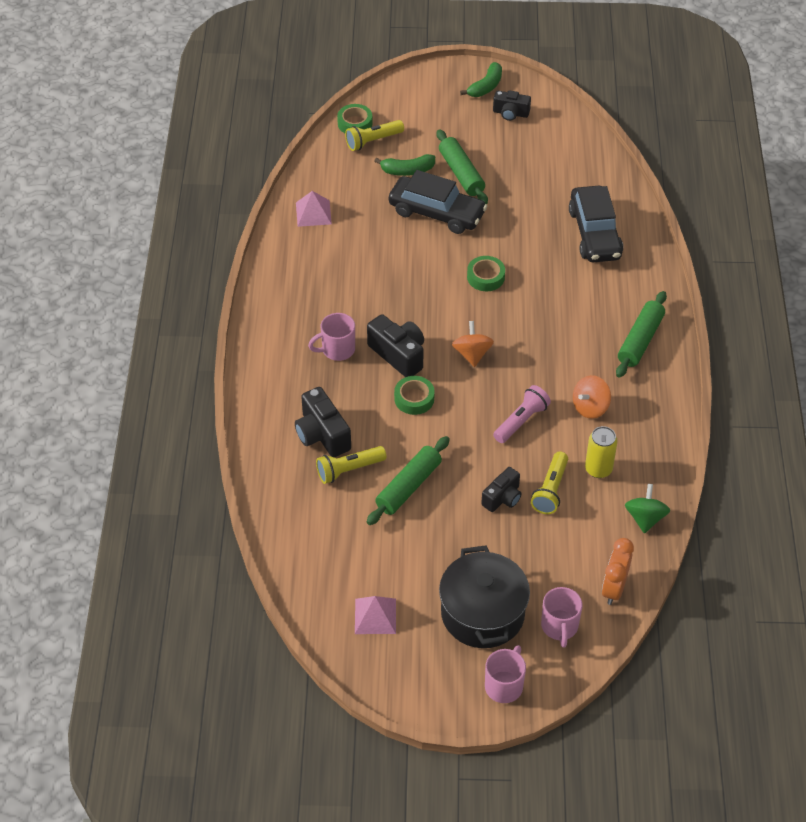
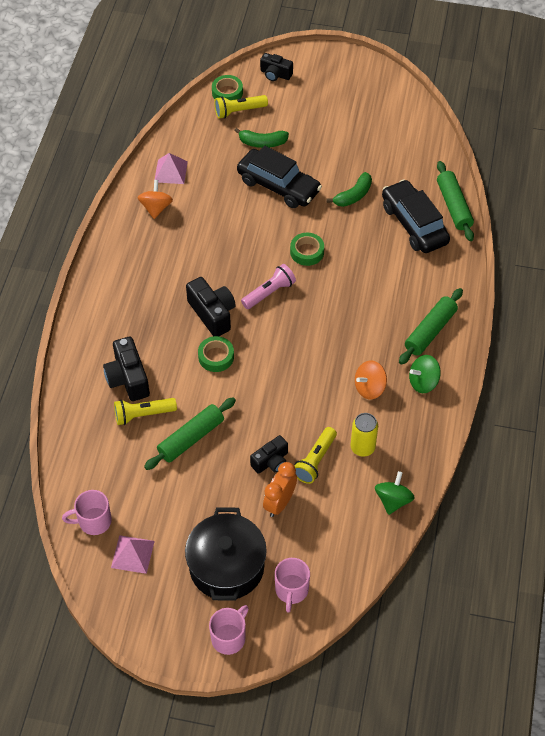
camera: 10 degrees right, 5 degrees up
pink mug [308,313,355,361] -> pink mug moved to [62,490,112,535]
green rolling pin [437,129,488,204] -> green rolling pin moved to [437,161,474,241]
orange spinning top [452,321,494,367] -> orange spinning top moved to [137,180,173,219]
green banana [460,62,502,97] -> green banana moved to [326,172,372,207]
black camera [493,90,531,121] -> black camera moved to [260,53,293,81]
pink flashlight [493,385,551,443] -> pink flashlight moved to [241,264,296,309]
black car [569,186,623,262] -> black car turned 150 degrees clockwise [382,179,450,253]
orange clock [602,538,634,605] -> orange clock moved to [263,462,297,517]
none -> green spinning top [409,355,441,393]

